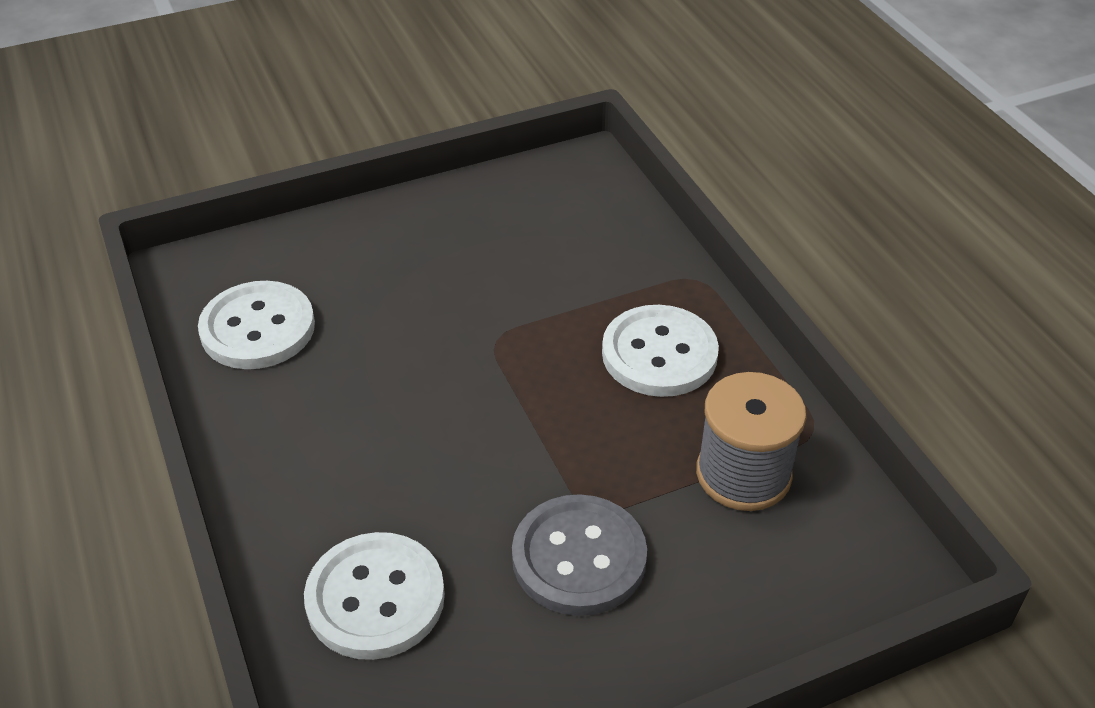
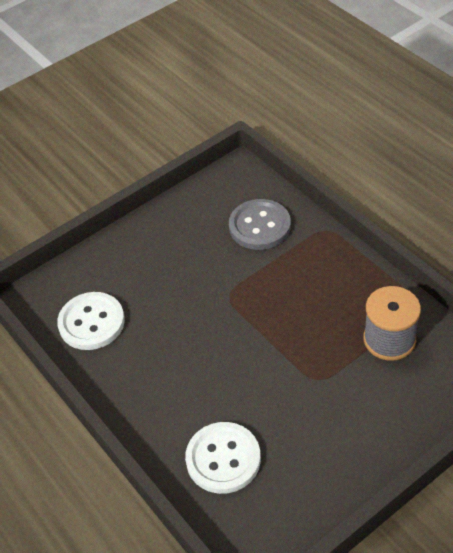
camera: 10 degrees left, 5 degrees up
grey button [512,494,647,616] -> grey button moved to [229,199,291,250]
white button [602,305,719,397] -> none

